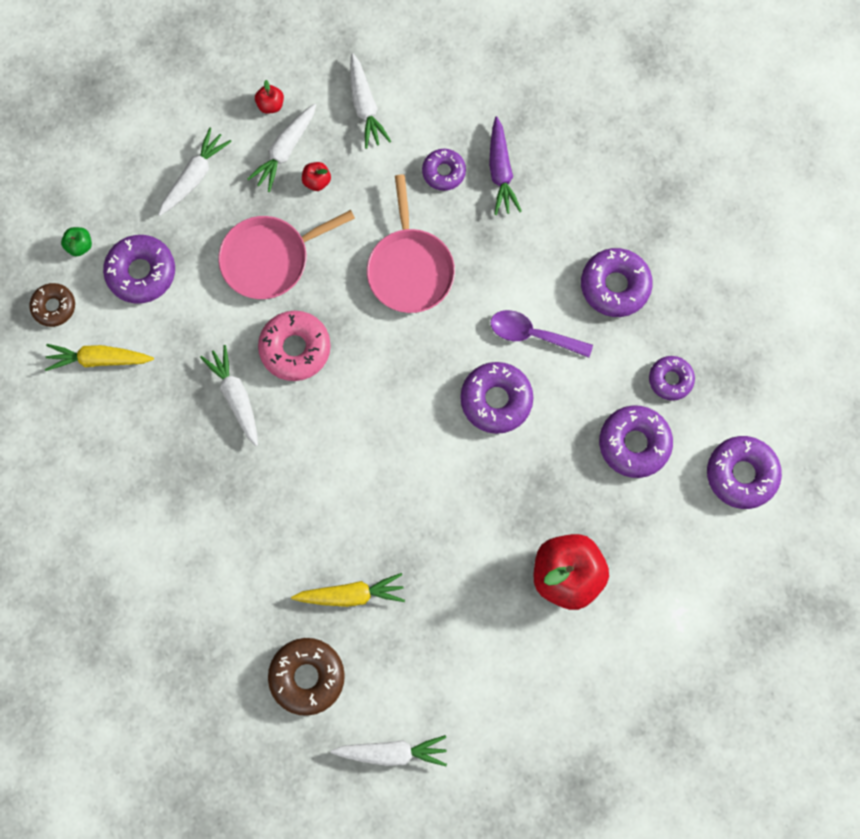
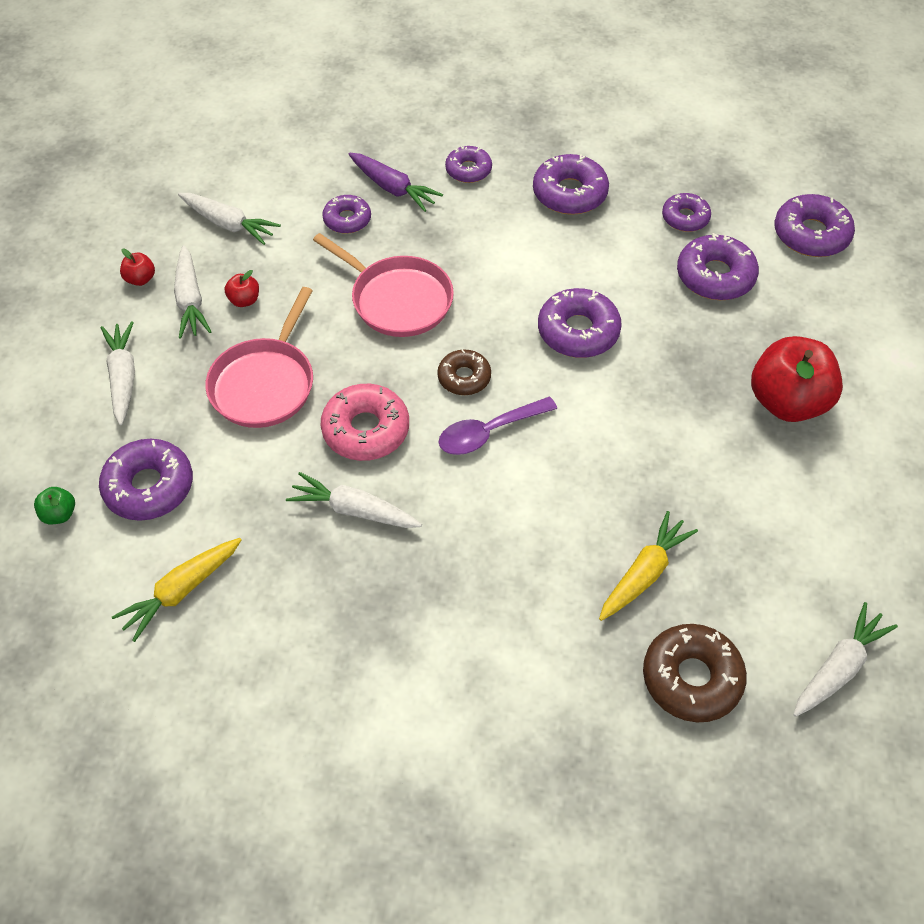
camera: 45 degrees left, 20 degrees down
brown donut [29,283,75,327] -> brown donut moved to [437,349,491,395]
purple spoon [491,310,593,358] -> purple spoon moved to [439,397,557,455]
none -> purple donut [445,146,492,183]

